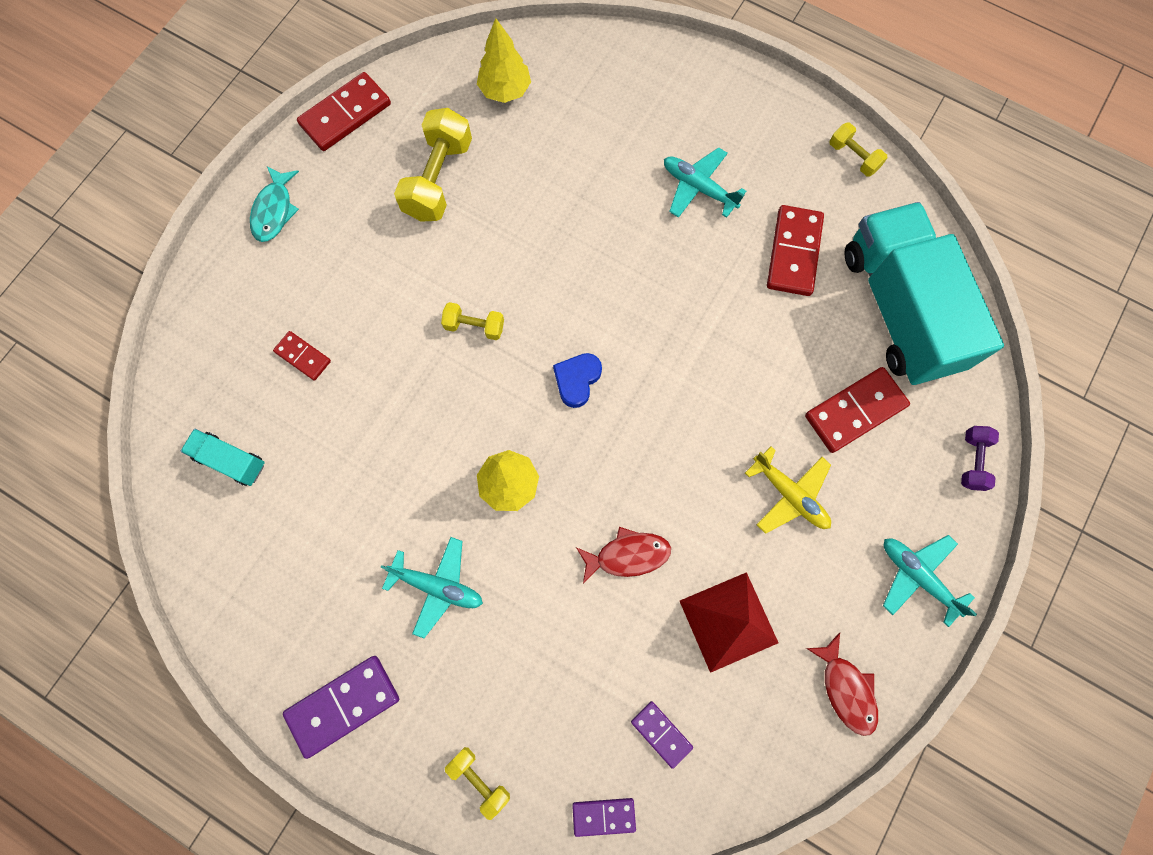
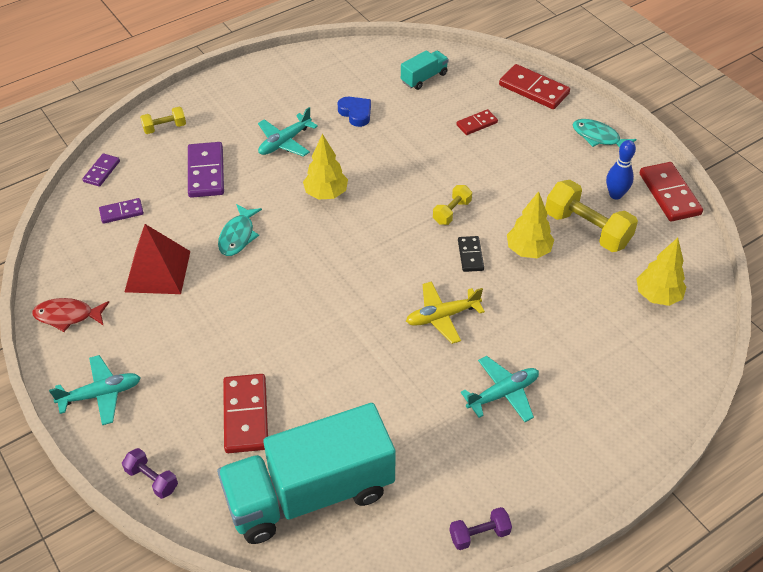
camera: 115 degrees right, 25 degrees down
purple domino [283,656,399,759] -> purple domino moved to [188,142,224,198]
blue heart [553,353,602,408] -> blue heart moved to [338,97,371,127]
red fish [576,527,671,584] -> turquoise fish [218,204,262,256]
yellow plane [745,446,831,534] -> yellow plane moved to [406,281,485,344]
red domino [767,205,824,296] -> red domino moved to [499,64,570,109]
yellow dumbbell [829,123,888,176] -> purple dumbbell [449,507,512,550]
turquoise truck [844,202,1004,385] -> turquoise truck turned 150 degrees clockwise [217,403,396,544]
none -> black domino [458,236,484,272]
none -> yellow tree [507,191,554,258]
none -> blue bowling pin [606,140,636,200]

